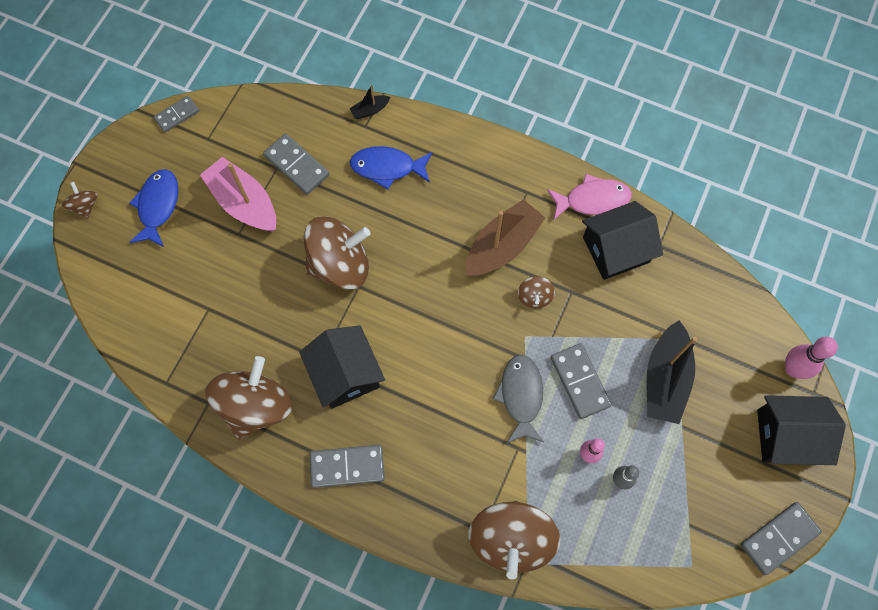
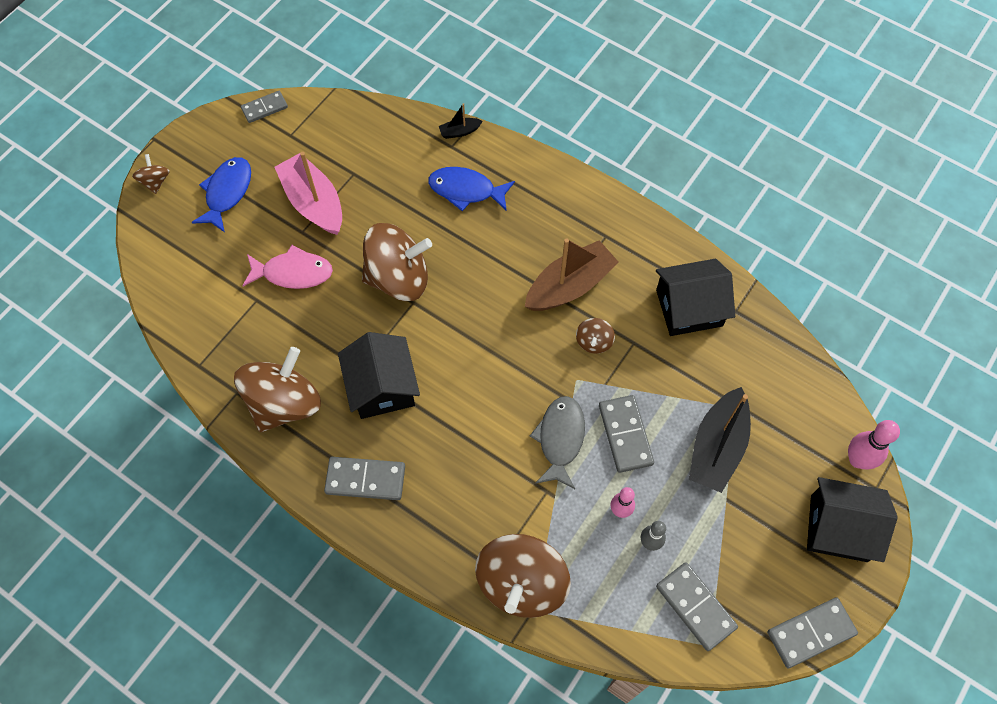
camera: 10 degrees right, 5 degrees down
grey domino [263,133,329,195] -> grey domino moved to [656,562,738,651]
pink fish [547,174,632,220] -> pink fish moved to [242,245,333,289]

